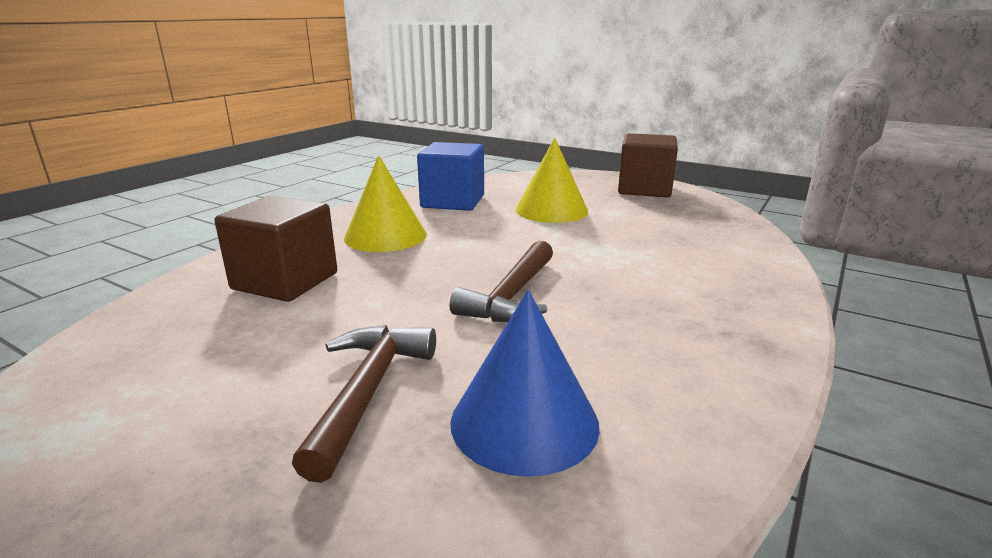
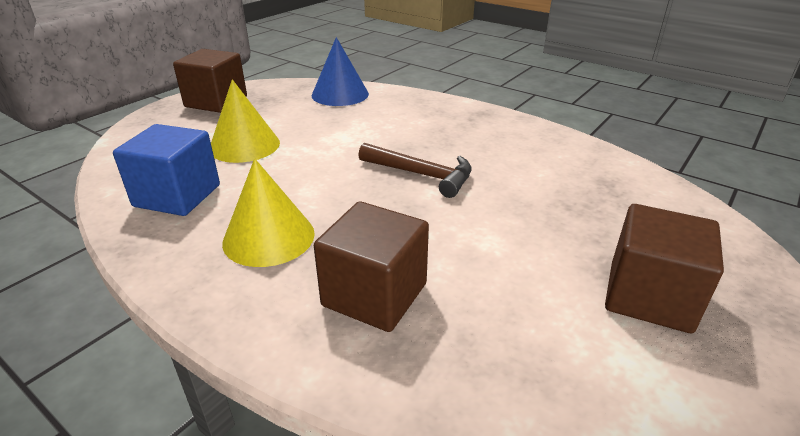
camera: 85 degrees left, 10 degrees up
brown hammer [292,325,436,483] -> none
blue cone [450,290,600,477] -> blue cone moved to [312,37,369,106]
none -> brown cube [605,204,724,334]

